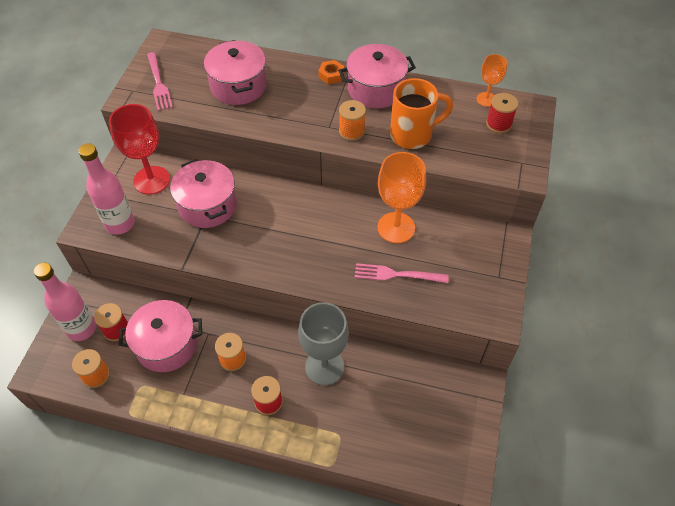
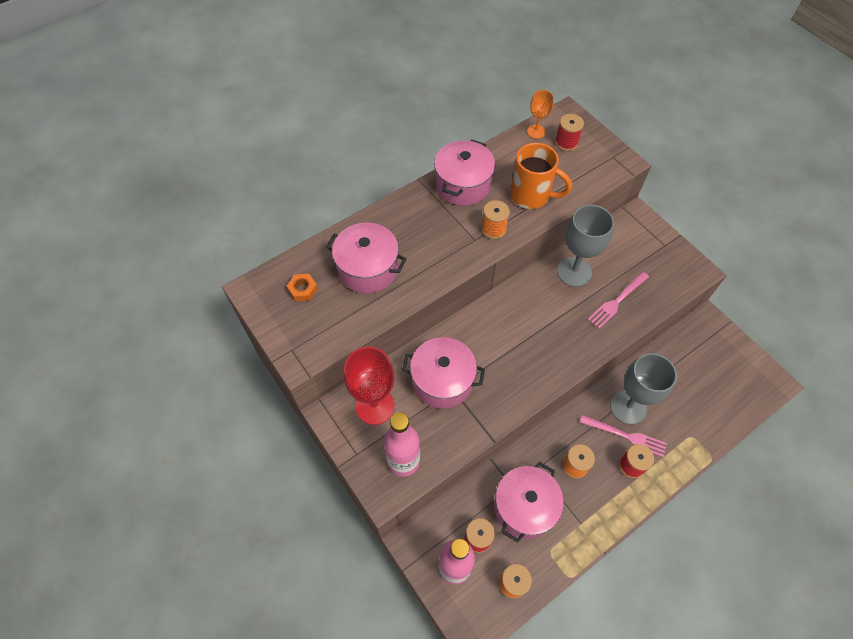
camera: 50 degrees left, 5 degrees up
pink fork [147,52,173,111] -> pink fork moved to [580,415,667,457]
orange nut [318,60,344,84] -> orange nut moved to [287,274,318,301]
orange goblet [377,152,426,243] -> grey goblet [557,205,614,287]
orange mug [390,78,453,149] -> orange mug turned 90 degrees clockwise [510,143,572,209]

